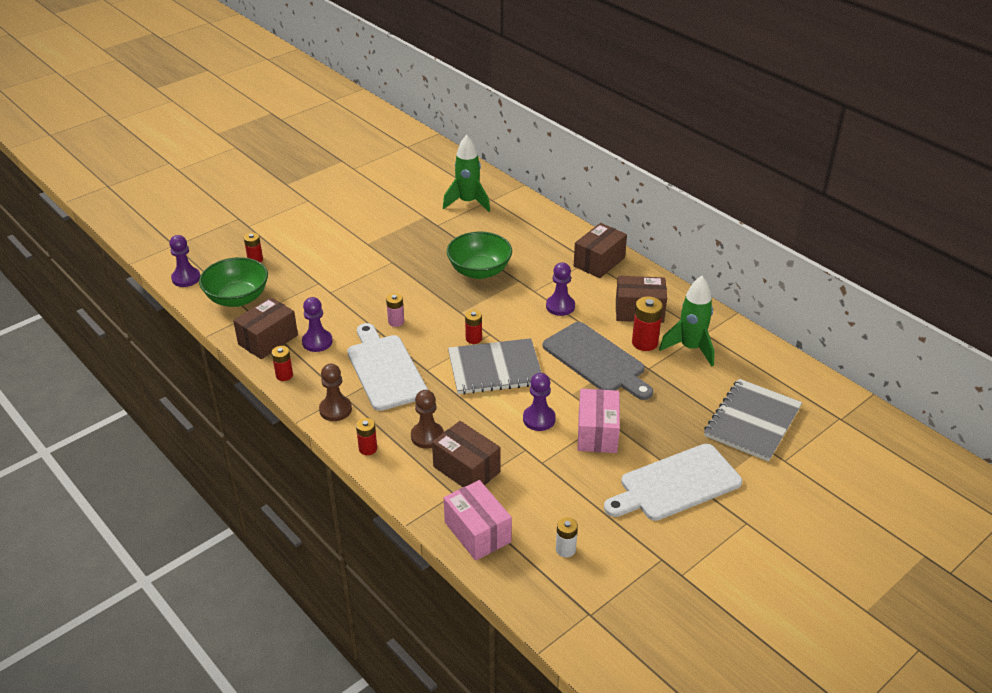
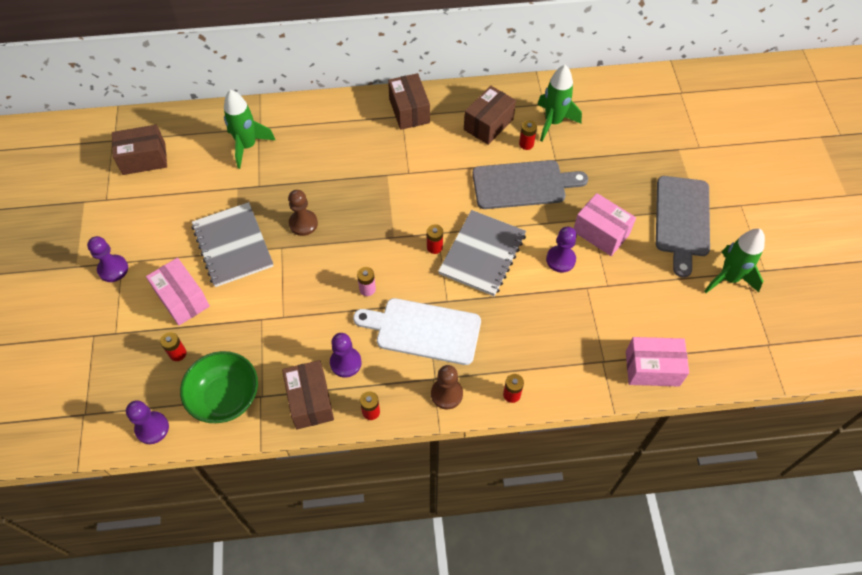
camera: 55 degrees left, 20 degrees up
brown pawn [411,390,444,449] -> brown pawn moved to [288,190,318,236]
brown box [432,421,501,487] -> brown box moved to [112,125,167,175]
green bowl [447,232,512,279] -> none
purple pawn [546,262,575,316] -> purple pawn moved to [87,236,128,282]
white battery [556,517,578,557] -> none
white cutting board [604,444,742,521] -> grey cutting board [656,176,710,278]
red battery [632,296,663,351] -> red battery [519,120,537,150], size x0.63
grey notebook [704,379,802,462] -> grey notebook moved to [192,202,273,287]
none -> pink box [146,258,210,325]
none -> green rocket [704,229,765,293]

